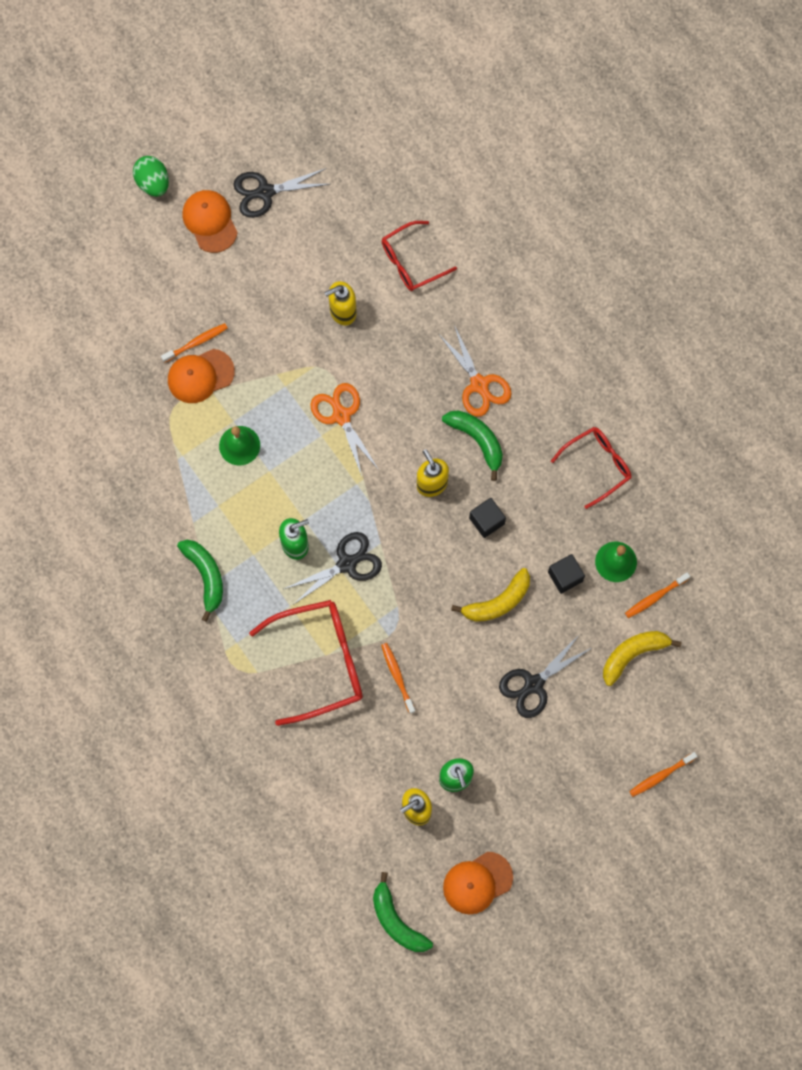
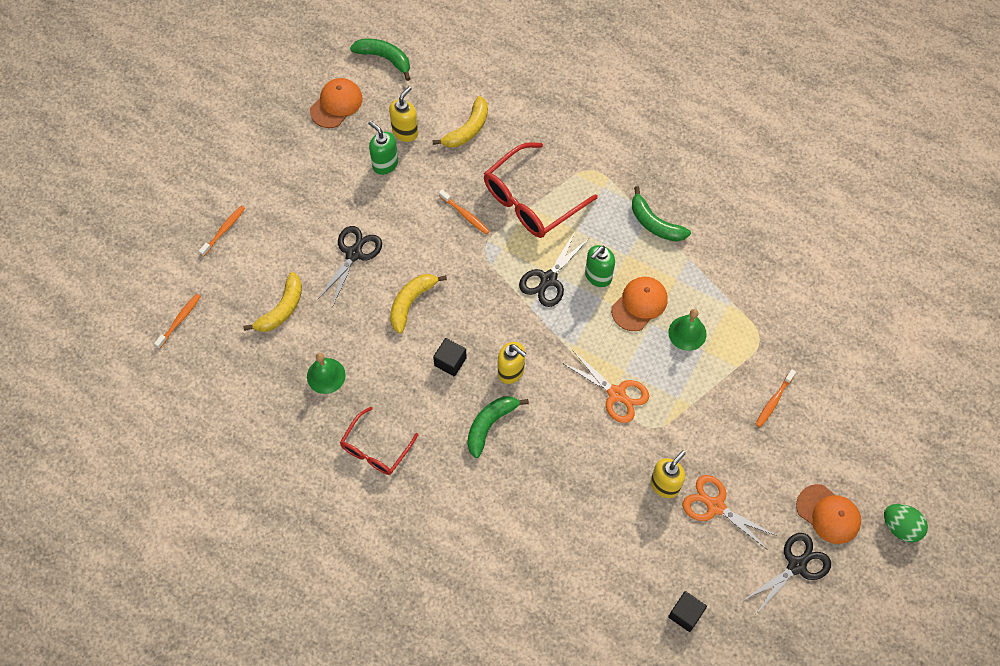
camera: 155 degrees right, 10 degrees down
orange cap [168,349,235,403] -> orange cap moved to [611,277,668,331]
red glasses [382,221,457,291] -> none
orange scissors [438,325,512,417] -> orange scissors moved to [682,475,777,550]
green banana [442,410,503,481] -> green banana turned 105 degrees clockwise [467,396,529,458]
black cube [548,554,585,594] -> black cube moved to [668,591,707,632]
orange toothbrush [625,572,690,618] -> orange toothbrush moved to [154,294,201,349]
none -> yellow banana [432,96,488,147]

